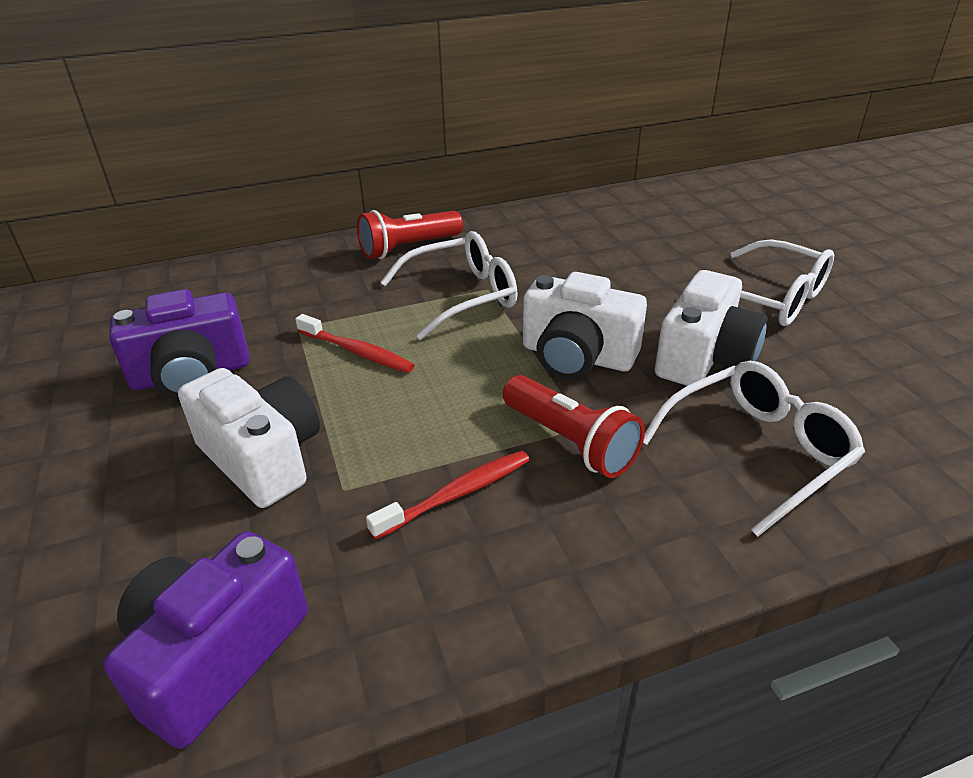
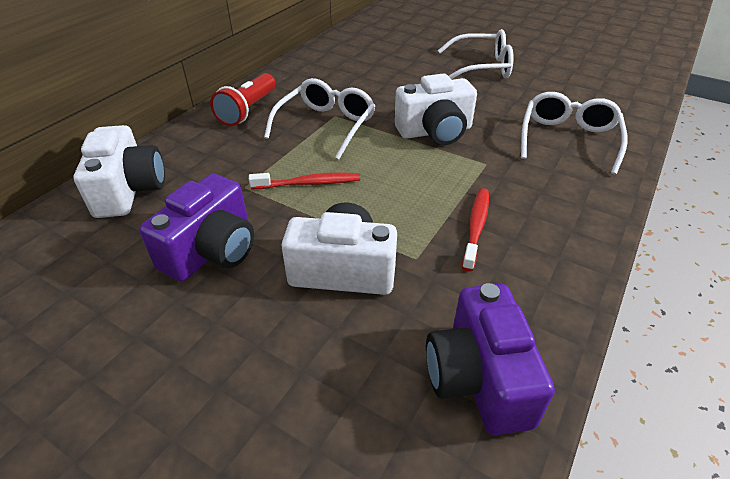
camera: 40 degrees left, 5 degrees up
red flashlight [503,375,645,478] -> none
white camera [655,270,768,386] -> white camera moved to [74,125,165,218]

